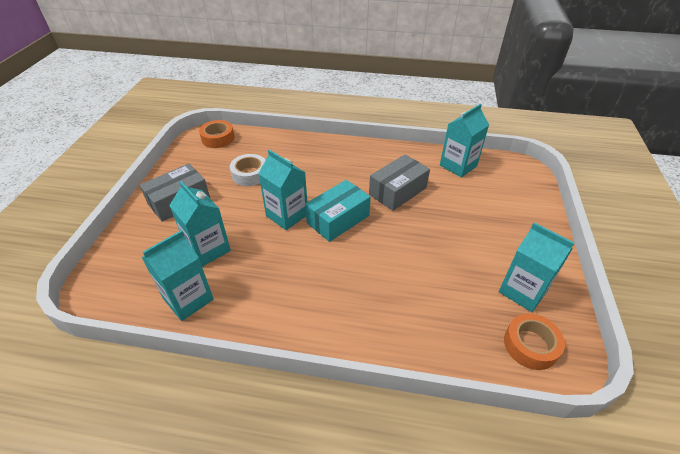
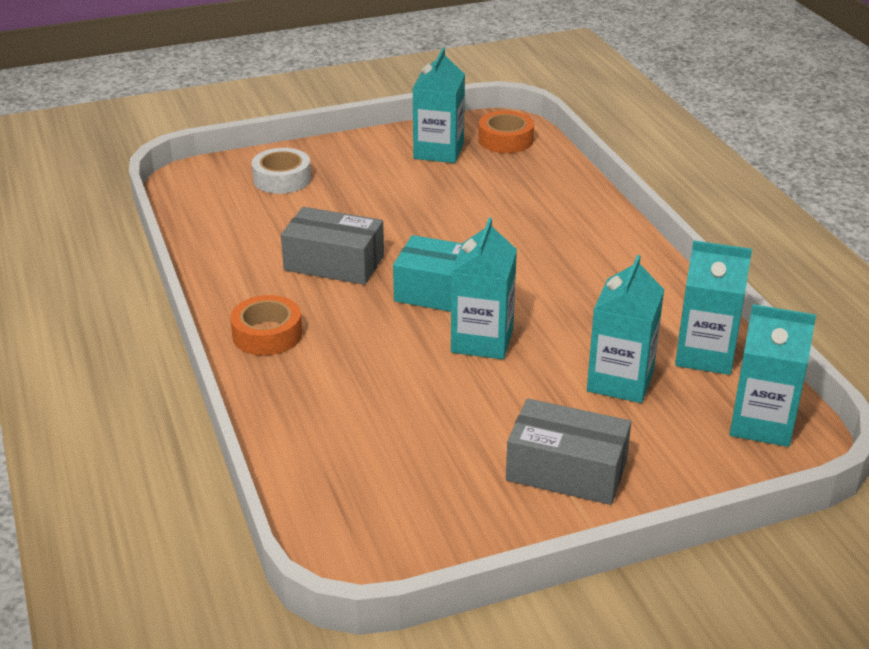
camera: 120 degrees left, 10 degrees down
orange tape [199,120,235,148] -> orange tape moved to [230,295,302,356]
white tape [230,154,265,186] -> white tape moved to [252,148,311,194]
turquoise carton [440,104,489,178] -> turquoise carton moved to [730,304,816,447]

